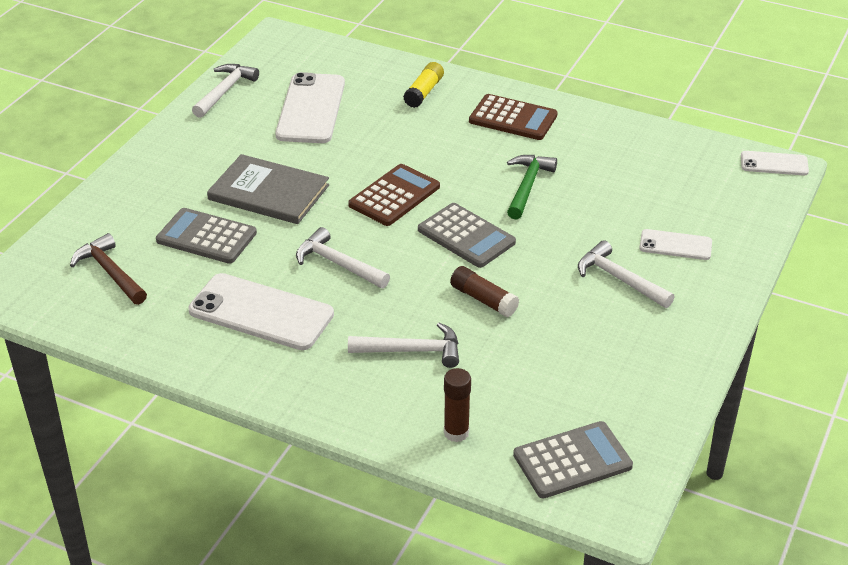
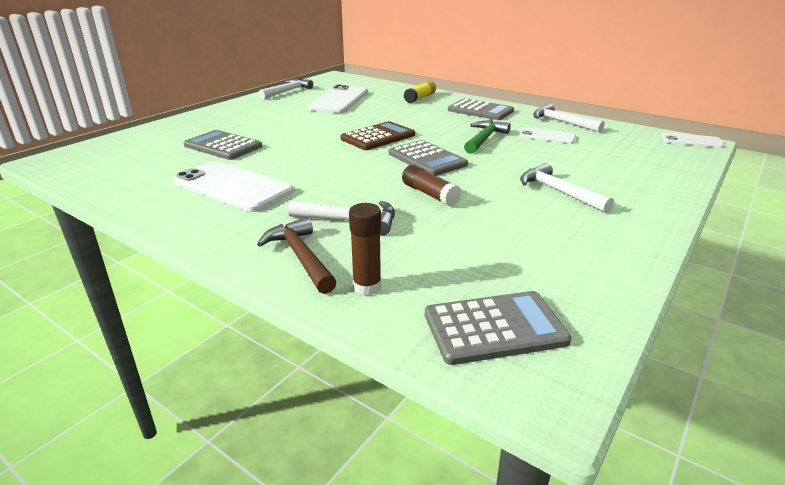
camera: 10 degrees right, 10 degrees down
brown hammer [70,233,147,305] -> brown hammer moved to [257,217,337,294]
grey book [207,154,329,224] -> none
white hammer [296,227,390,288] -> white hammer moved to [533,104,605,132]
brown calculator [469,94,558,140] -> grey calculator [448,99,514,120]
white phone [640,229,712,260] -> white phone moved to [520,127,576,144]

